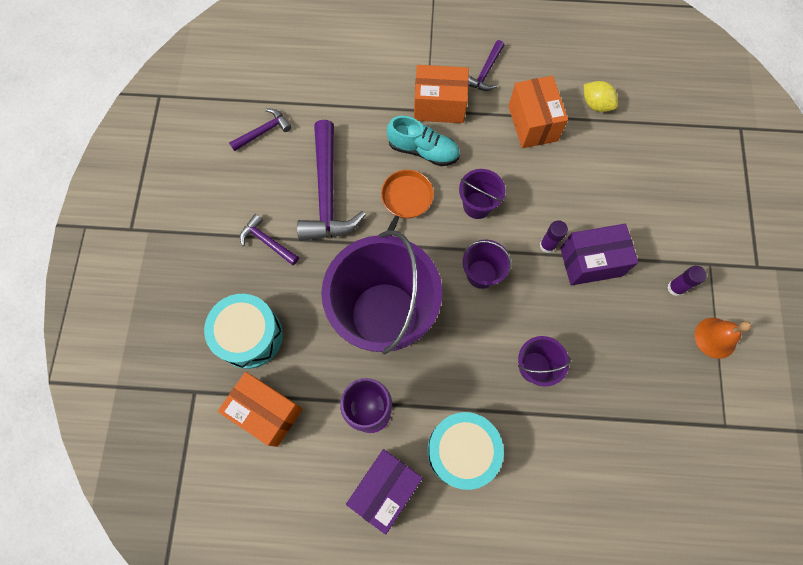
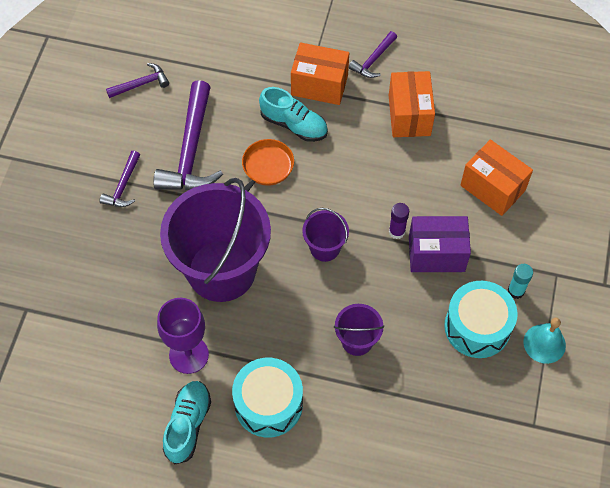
camera: 10 degrees right, 10 degrees down
turquoise drum [204,294,283,369] -> turquoise drum moved to [444,281,518,358]
orange box [218,372,303,447] -> orange box moved to [460,139,533,216]
purple hammer [240,214,299,265] -> purple hammer turned 120 degrees counterclockwise [100,150,140,207]
purple box [346,449,423,535] -> turquoise shoe [163,381,211,464]
purple bucket [459,169,505,219] -> none
yellow lemon [584,81,618,112] -> none
purple glue stick [667,266,707,296] -> turquoise glue stick [508,264,533,299]
orange bell [695,318,752,359] -> turquoise bell [523,318,566,364]

